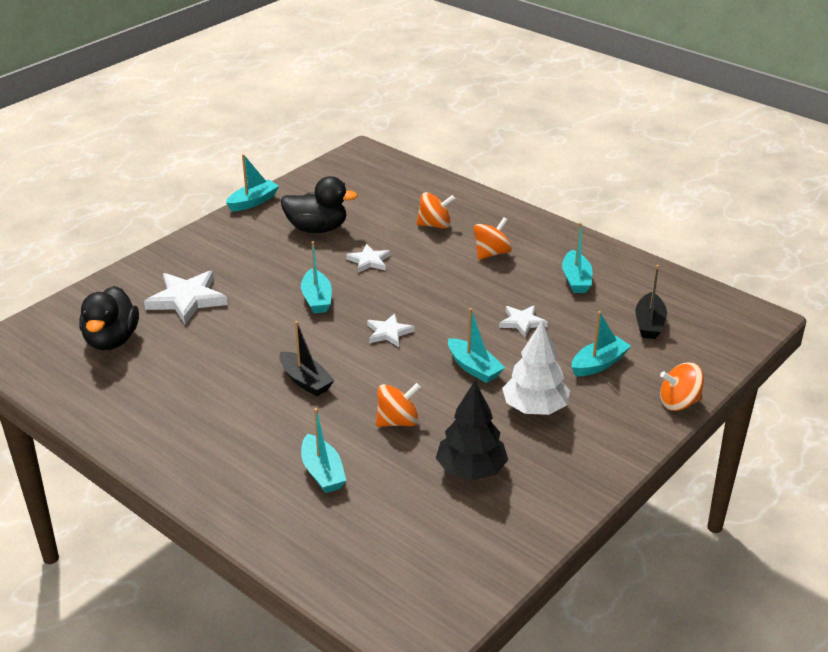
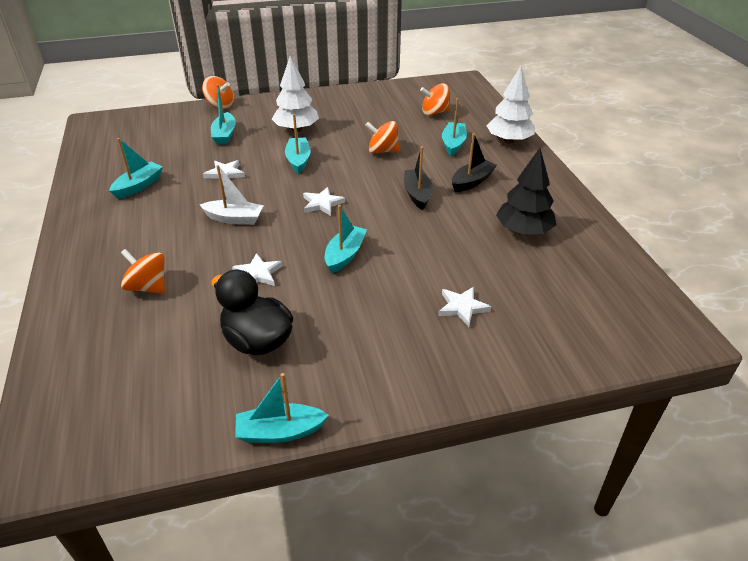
camera: 145 degrees left, 5 degrees up
black duck [79,286,139,351] -> none
white star [144,271,228,324] -> white star [438,287,491,327], size x0.58
black tree [436,381,508,480] -> black tree moved to [496,148,556,235]
orange spinning top [474,217,512,260] -> orange spinning top moved to [420,83,450,116]
turquoise boat [572,311,631,376] -> turquoise boat turned 90 degrees counterclockwise [211,84,236,145]
black boat [635,265,667,339] -> black boat moved to [452,133,497,192]
none -> white boat [200,165,264,225]
none -> white tree [486,66,535,143]

